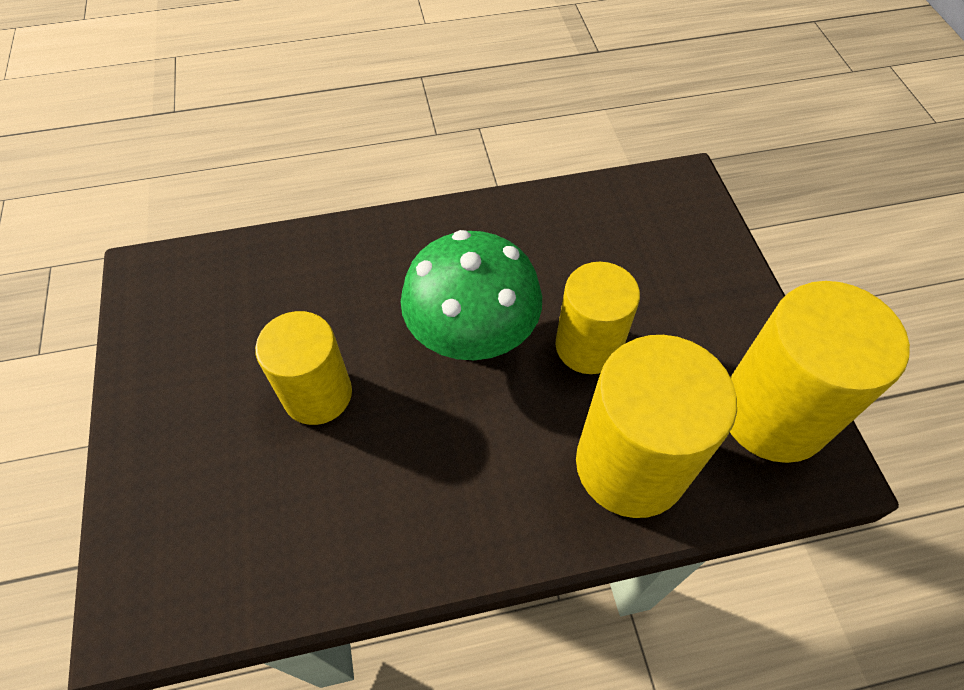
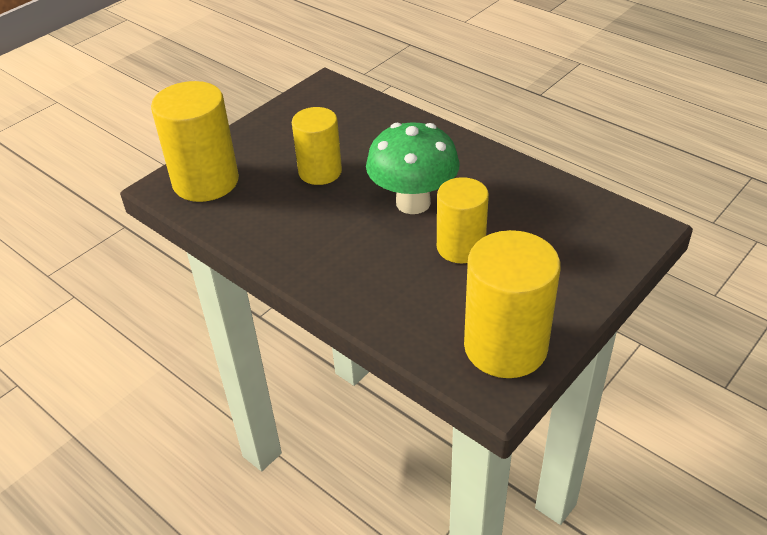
camera: 55 degrees right, 15 degrees down
yellow cylinder [576,335,737,518] -> yellow cylinder moved to [151,81,239,202]

